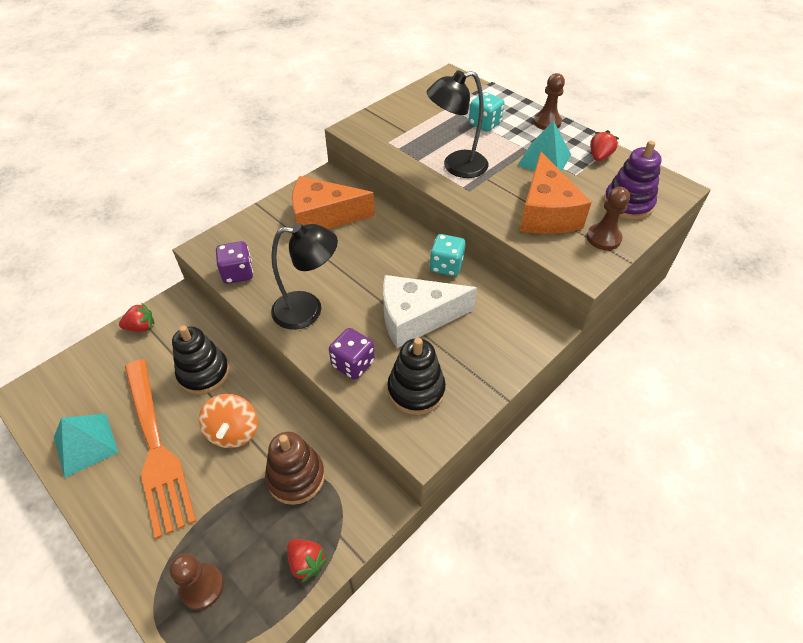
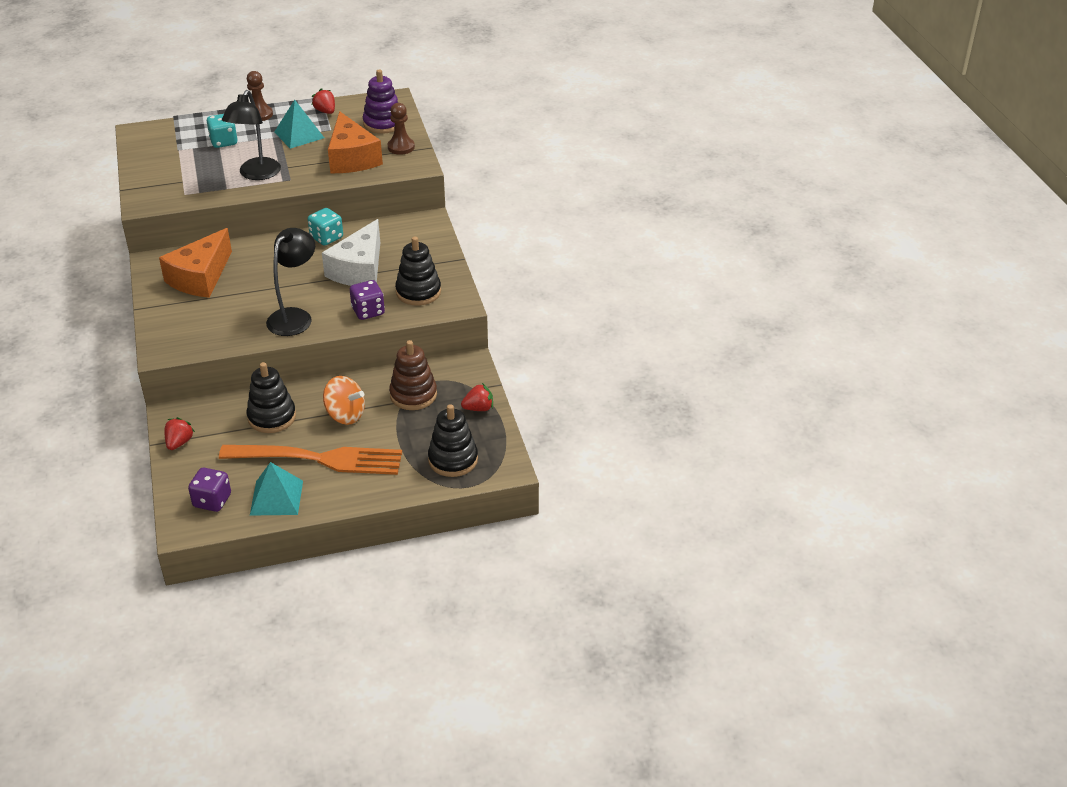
camera: 60 degrees left, 10 degrees down
brown pawn [169,554,224,610] -> black stacking toy [428,404,478,477]
purple dice [216,241,253,284] -> purple dice moved to [188,468,231,512]
orange cheese [520,152,592,234] -> orange cheese turned 45 degrees clockwise [328,111,383,173]

